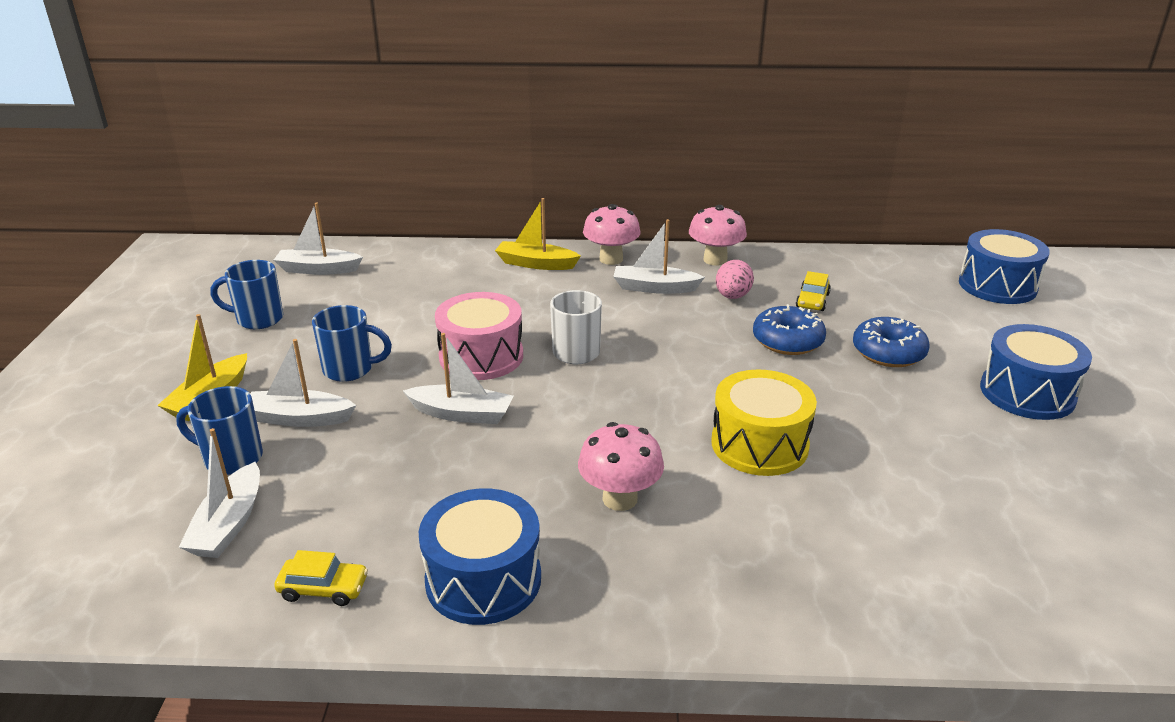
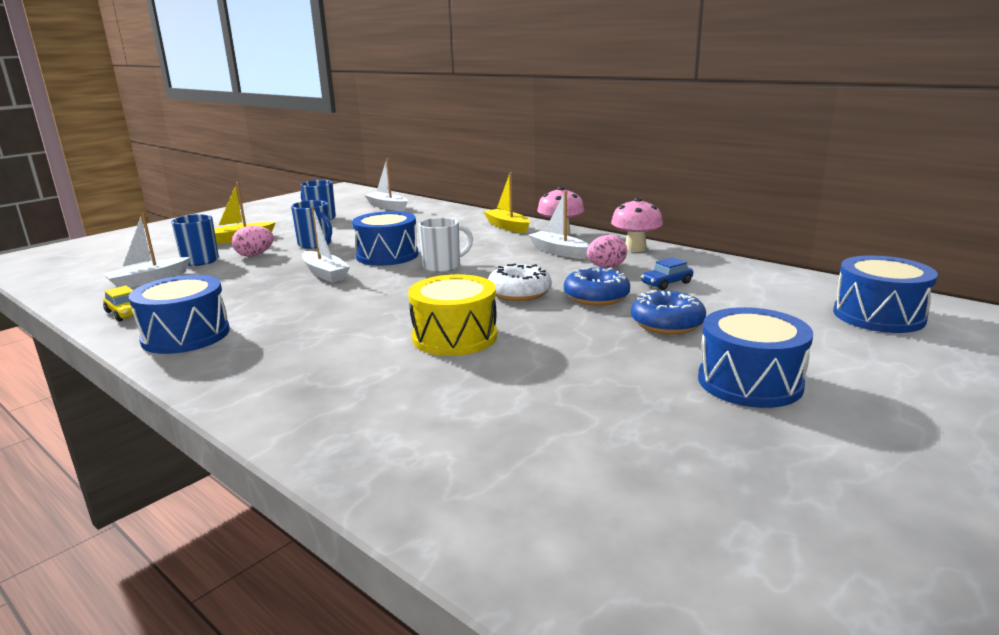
camera: 40 degrees right, 10 degrees down
white boat [250,339,356,427] -> pink egg [232,226,274,257]
pink drum [435,292,523,380] -> blue drum [352,211,419,266]
pink mushroom [578,422,664,511] -> none
yellow car [796,271,831,311] -> blue car [641,257,693,290]
none -> white donut [488,264,552,301]

